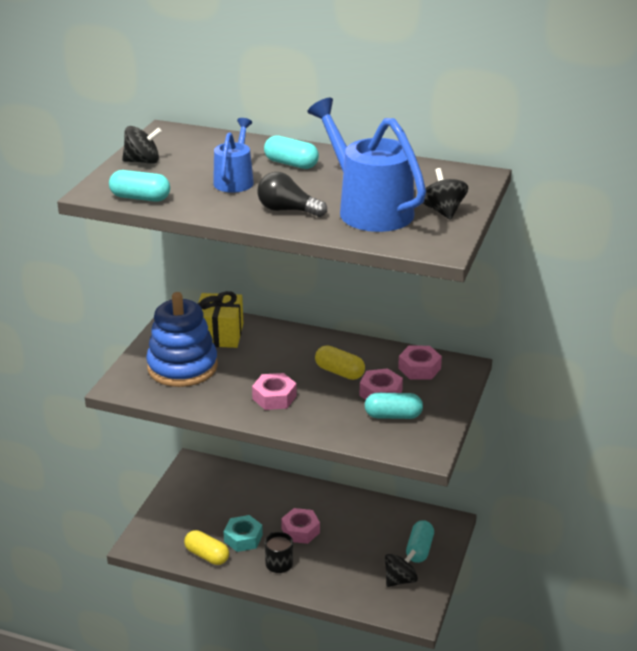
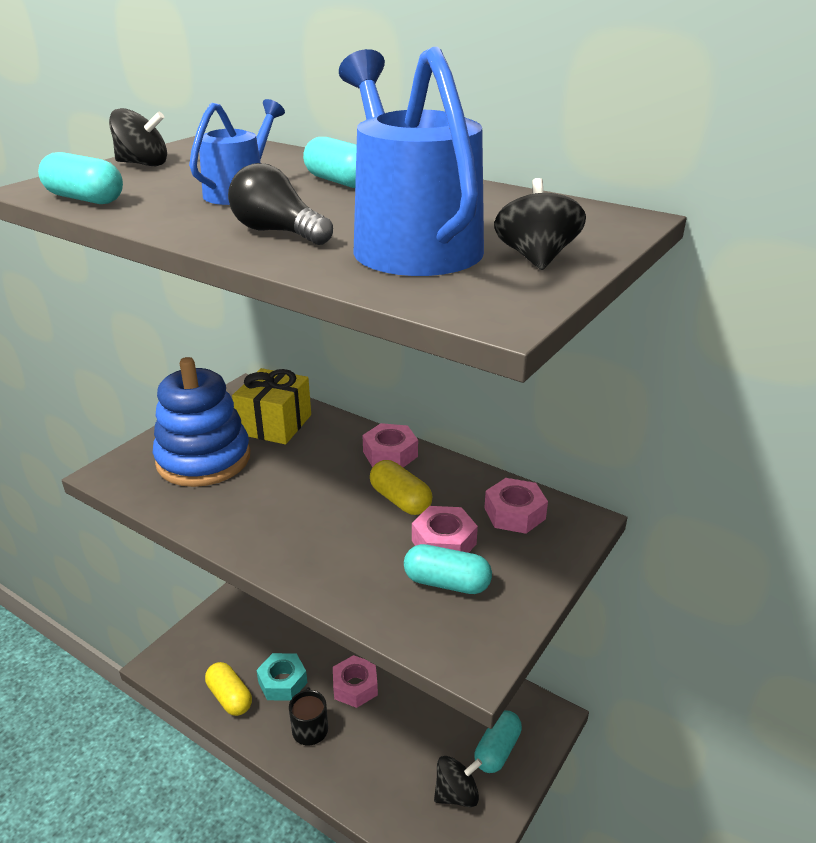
camera: 15 degrees right, 0 degrees up
pink nut [252,373,297,410] -> pink nut moved to [362,423,418,467]

